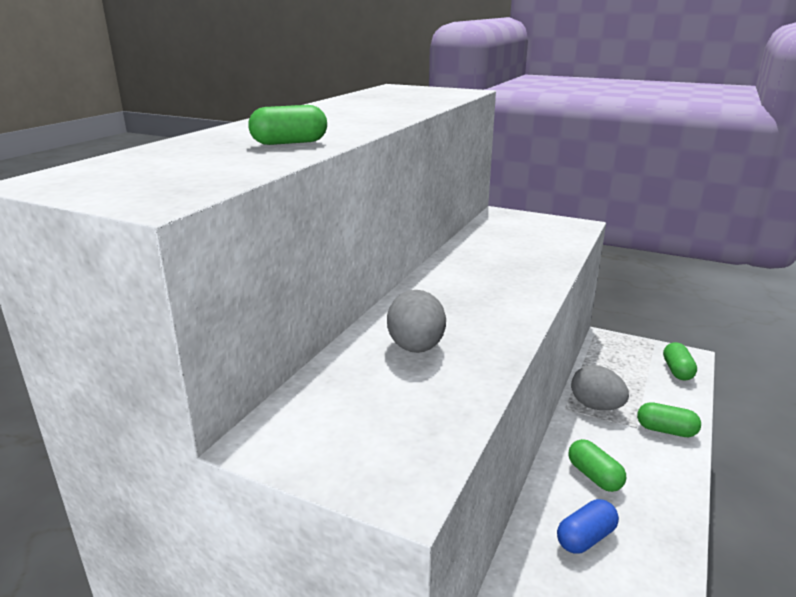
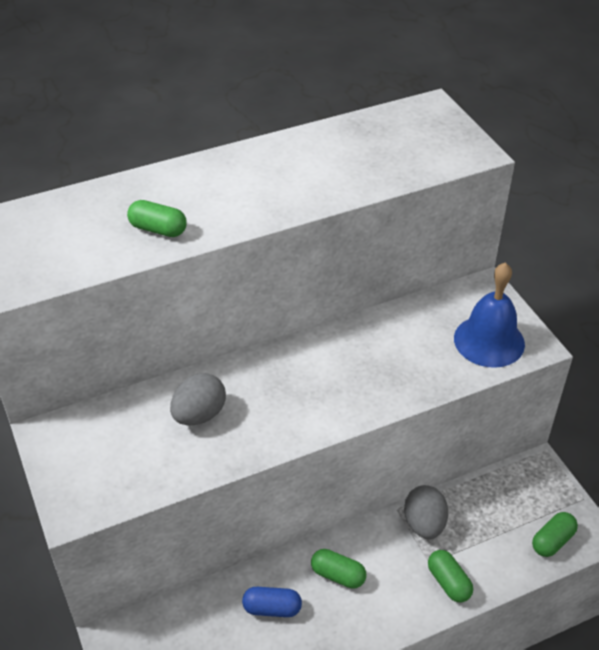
camera: 40 degrees right, 20 degrees up
green capsule [569,439,626,492] -> green capsule turned 75 degrees counterclockwise [311,549,367,589]
none -> blue bell [454,262,525,368]

